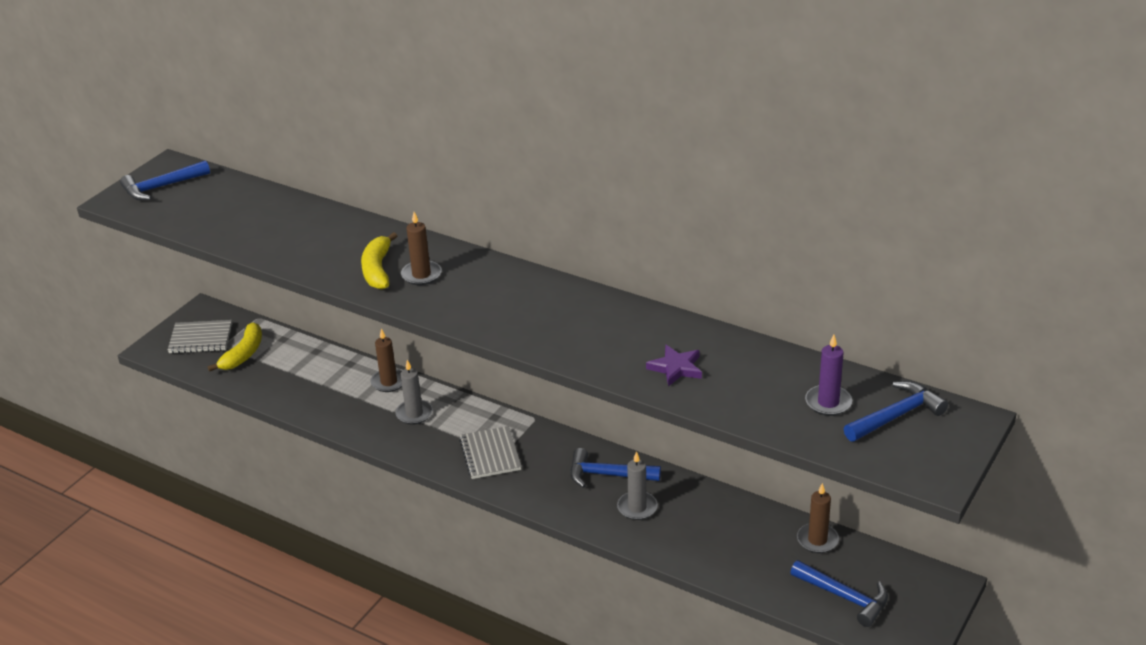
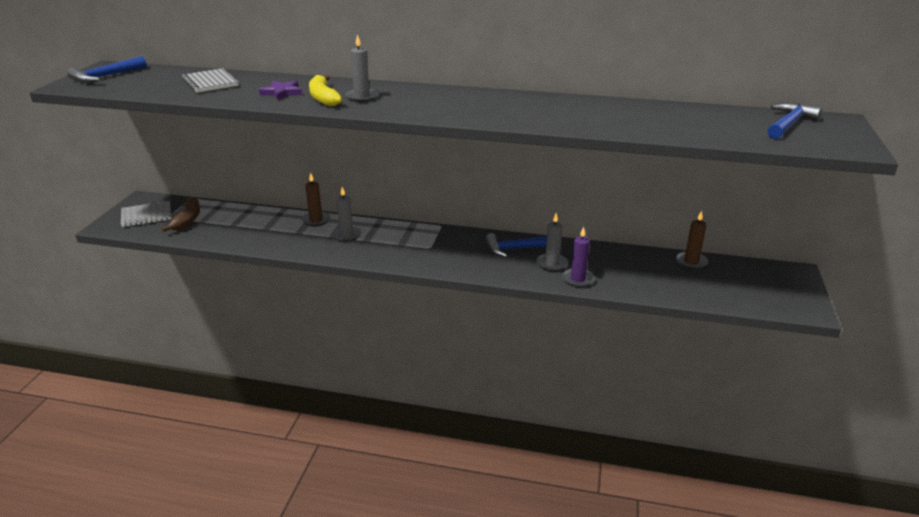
camera: 20 degrees left, 5 degrees down
yellow banana [208,323,262,372] -> brown banana [161,197,200,232]
brown candle [401,212,442,285] -> grey candle [345,34,379,102]
grey notebook [459,426,522,479] -> grey notebook moved to [182,68,239,93]
purple star [646,345,702,387] -> purple star moved to [259,81,302,100]
blue hammer [790,560,888,627] -> none
purple candle [805,335,852,416] -> purple candle moved to [562,227,595,287]

